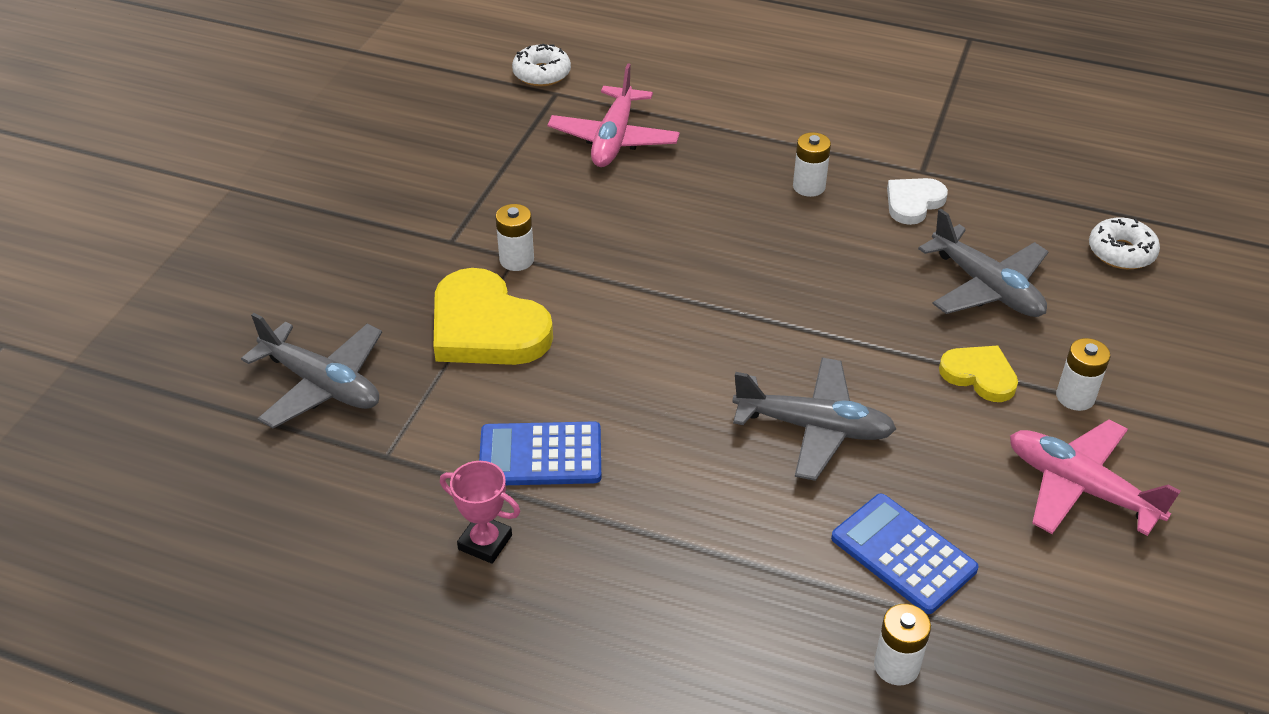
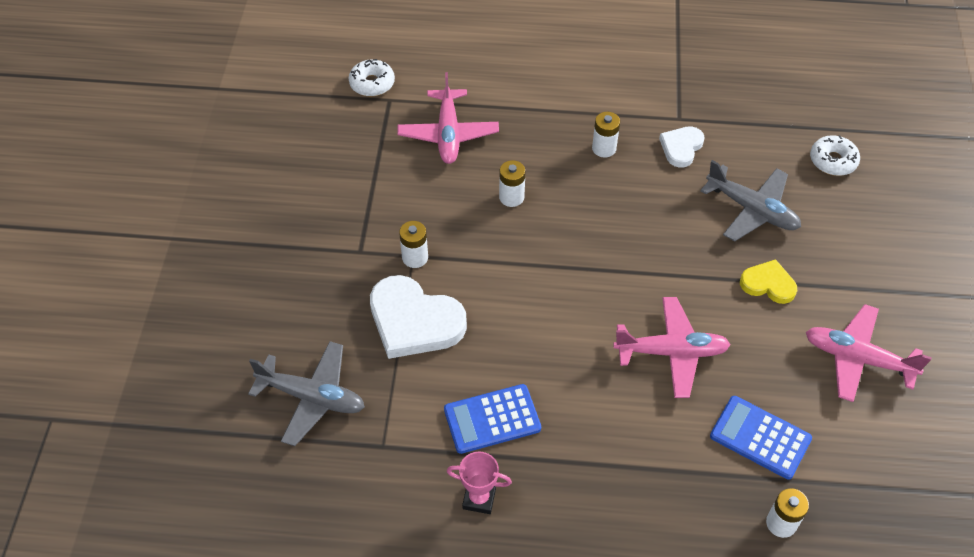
camera: 15 degrees left, 10 degrees up
yellow heart [434,268,553,365] -> white heart [370,275,467,359]
grey plane [732,357,896,481] -> pink plane [613,297,731,398]
white battery [1056,338,1110,411] -> white battery moved to [499,160,526,207]

